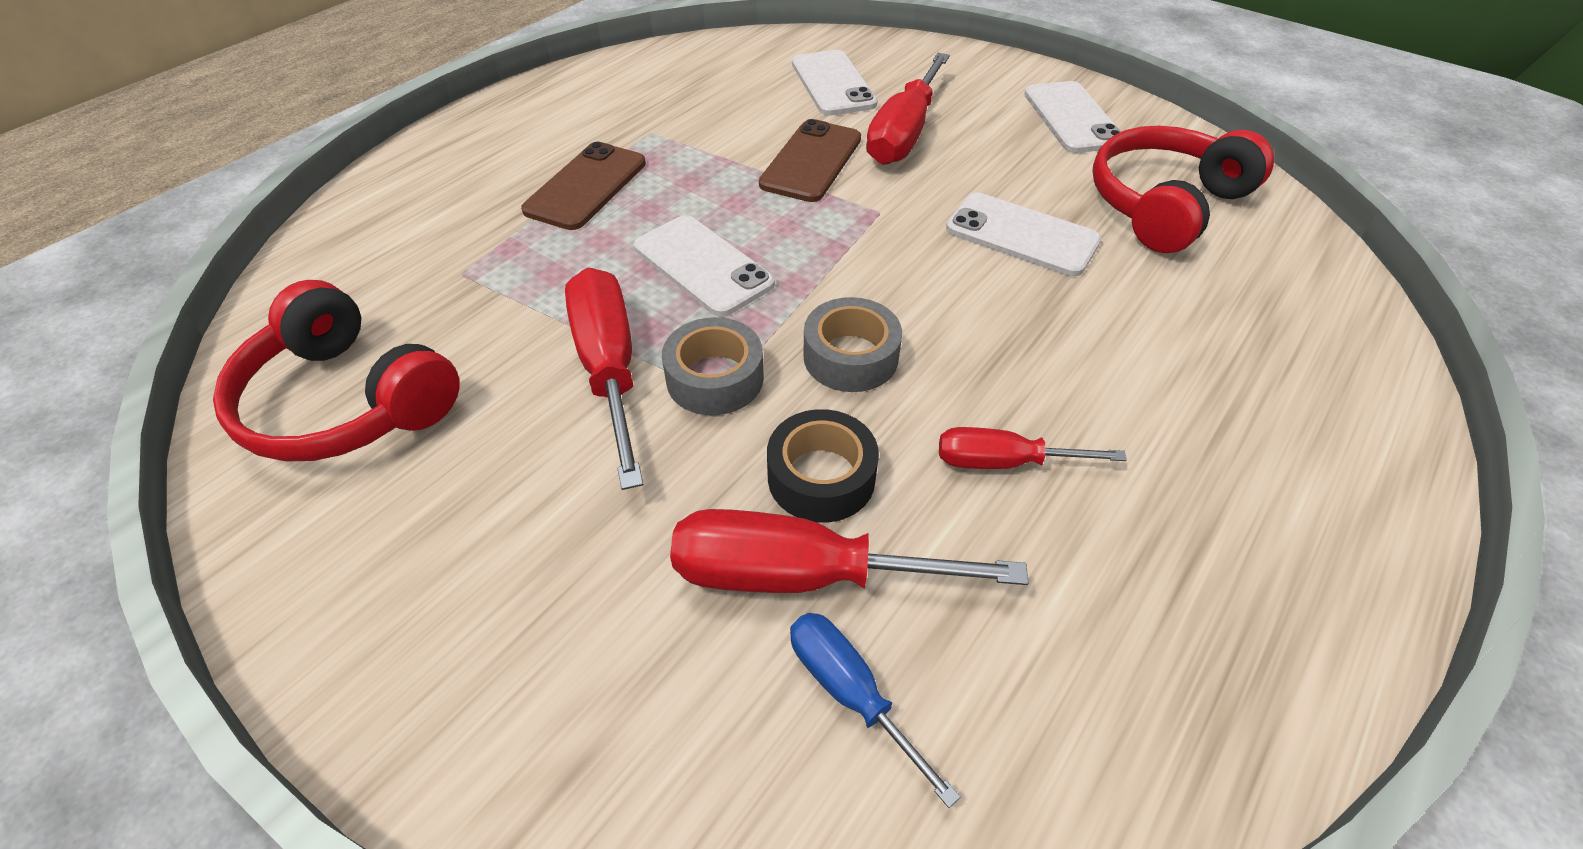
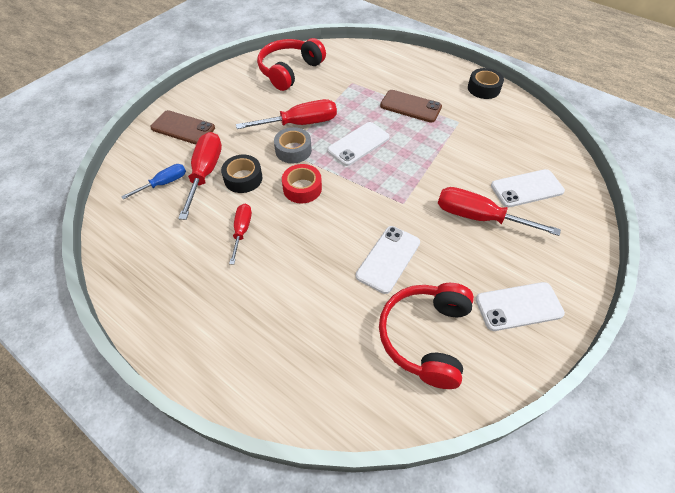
camera: 90 degrees right, 5 degrees up
brown phone [759,119,861,202] -> brown phone moved to [150,110,215,145]
grey tape [803,297,902,392] -> red tape [282,164,322,203]
red headphones [1092,126,1274,253] -> red headphones turned 120 degrees counterclockwise [379,283,474,389]
none -> black tape [468,68,504,99]

